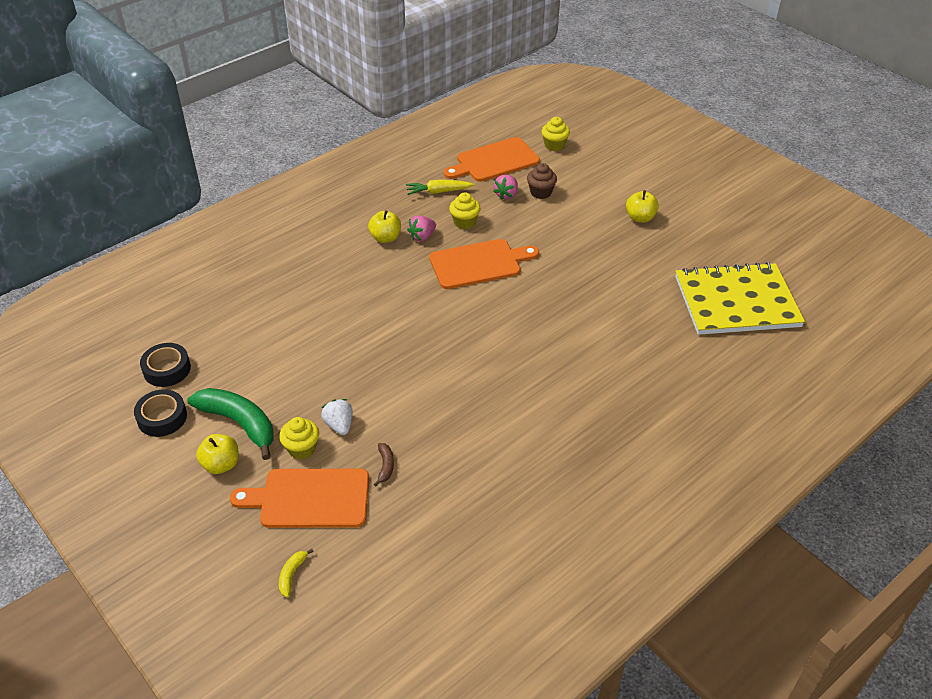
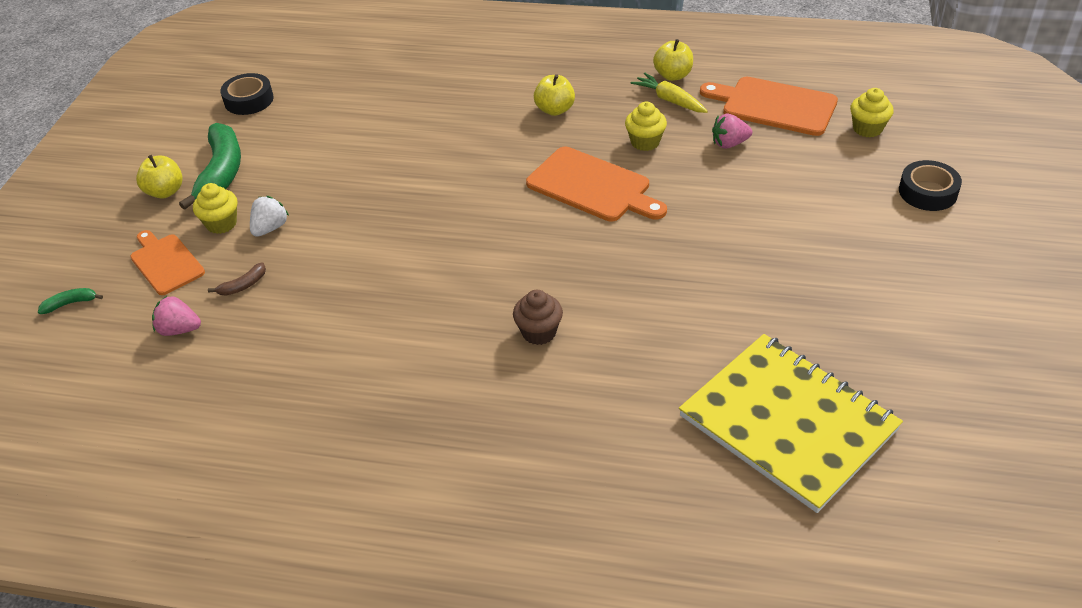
camera: 55 degrees right, 0 degrees up
black tape [134,389,187,437] -> black tape moved to [899,160,962,211]
orange cutting board [230,469,369,528] -> orange cutting board [130,230,205,295], size x0.66
yellow banana [279,549,314,597] -> green banana [38,288,103,314]
pink strawberry [407,215,436,241] -> pink strawberry moved to [152,296,201,336]
brown cupcake [527,163,557,199] -> brown cupcake moved to [513,290,563,345]
yellow apple [626,190,659,223] -> yellow apple moved to [653,39,693,81]

